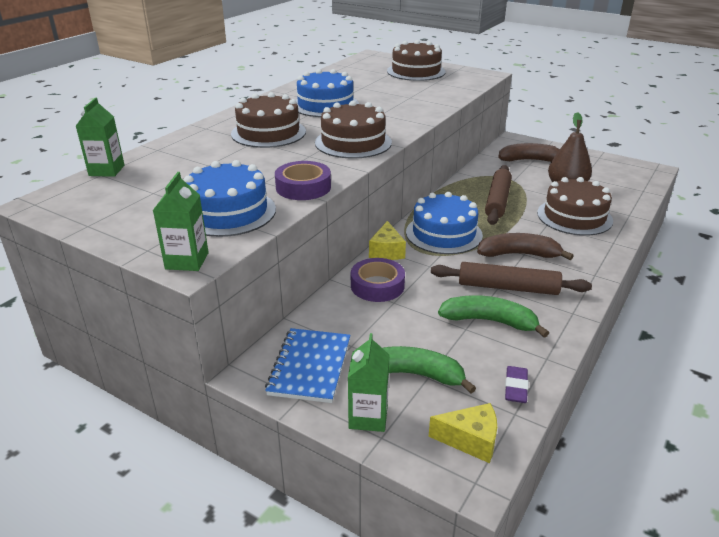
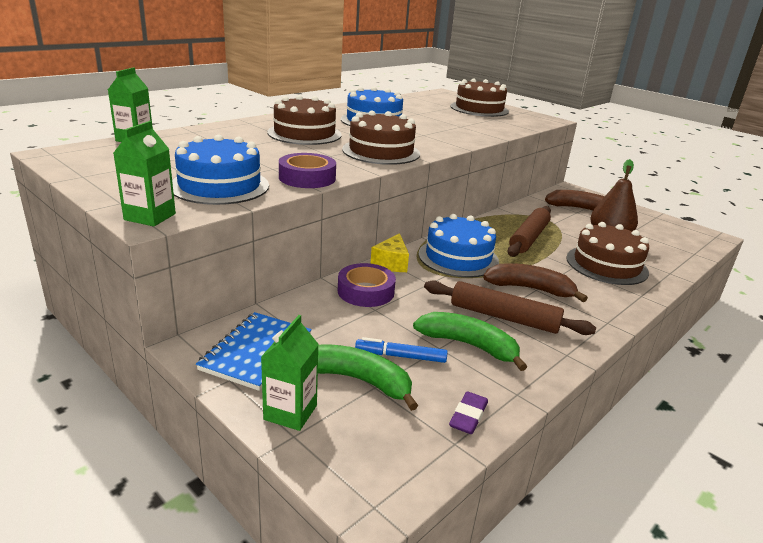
camera: 10 degrees right, 5 degrees down
yellow cheese [429,403,497,463] -> none
none -> blue marker [355,337,448,363]

